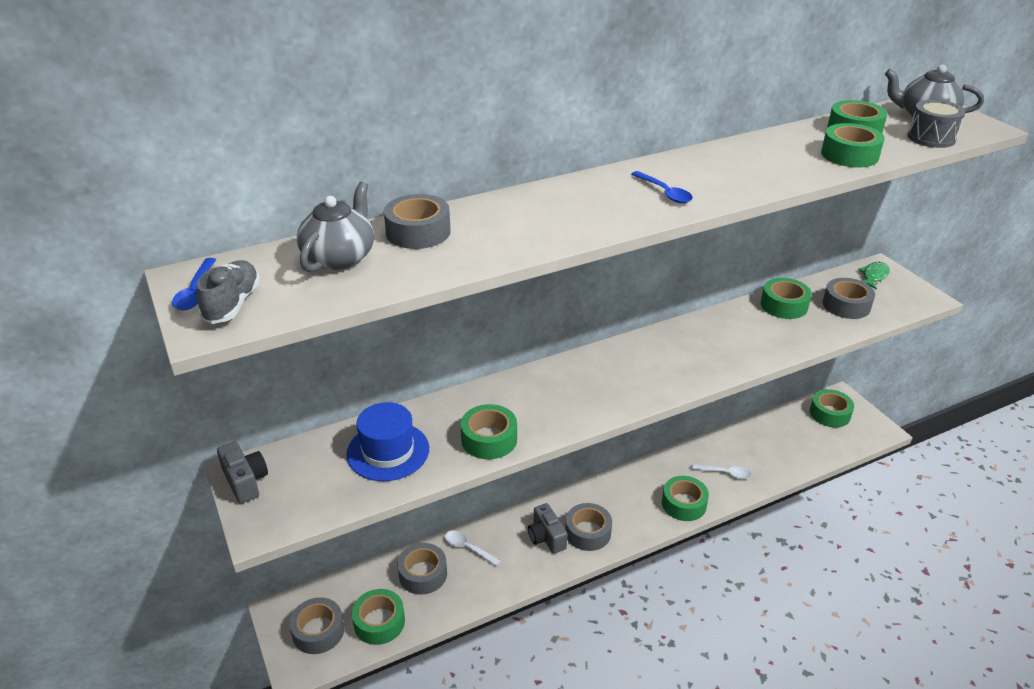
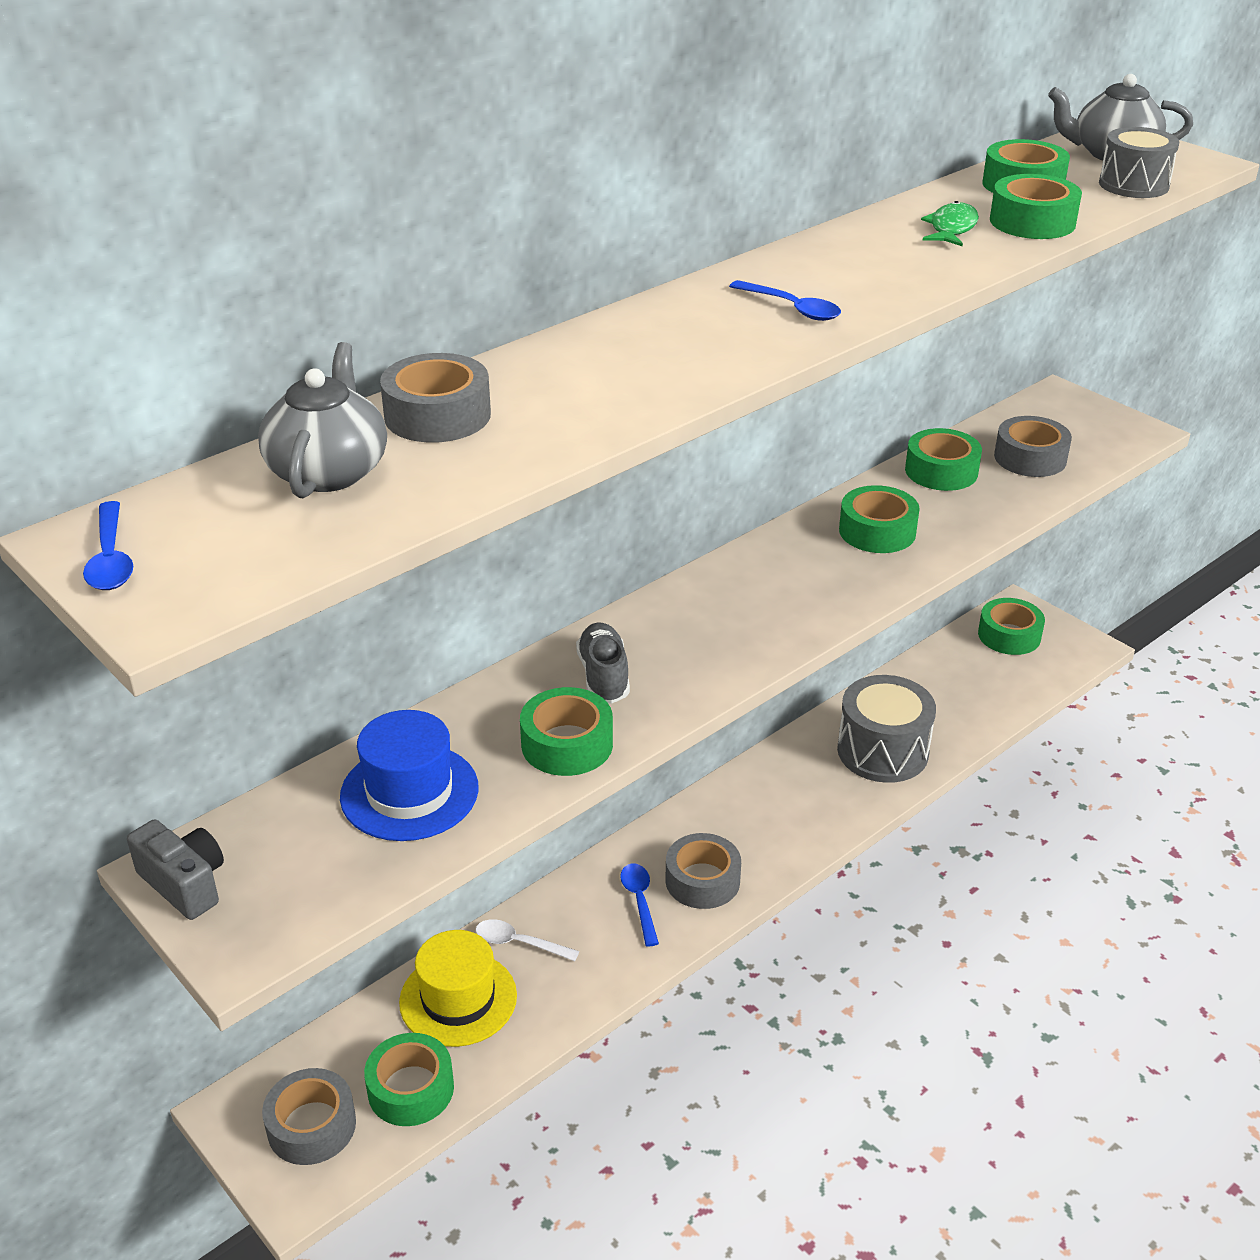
camera: 15 degrees left, 0 degrees up
grey shoe [196,260,260,324] -> grey shoe moved to [576,622,630,704]
grey tape [397,543,447,595] -> yellow hat [399,930,517,1047]
grey camera [528,503,567,554] -> blue spoon [620,864,659,947]
green tape [662,476,709,521] -> green tape moved to [839,485,920,553]
white spoon [691,464,752,479] -> grey drum [837,675,936,783]
green fish [858,262,890,290] -> green fish moved to [921,201,979,246]

